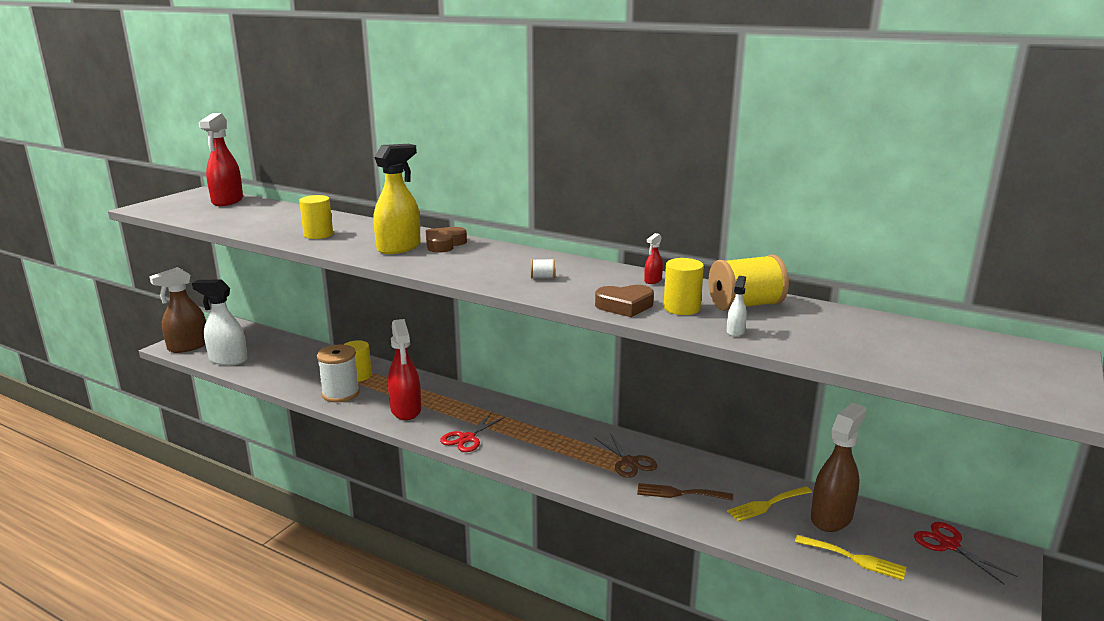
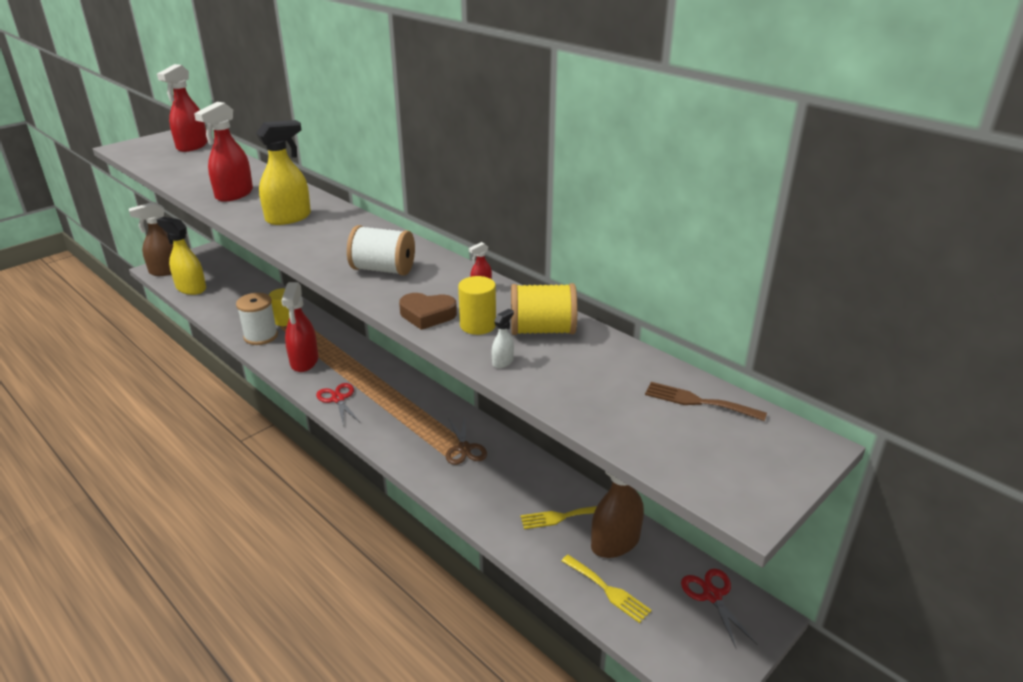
camera: 15 degrees right, 10 degrees up
white spray bottle [192,280,248,366] -> yellow spray bottle [157,217,206,295]
yellow cylinder [299,195,333,239] -> red spray bottle [194,102,253,202]
brown heart [426,227,467,252] -> none
red scissors [440,413,505,452] -> red scissors turned 105 degrees clockwise [316,383,360,425]
white spool [531,259,555,278] -> white spool [347,225,415,276], size x2.37
brown fork [637,483,733,501] -> brown fork moved to [645,382,767,421]

